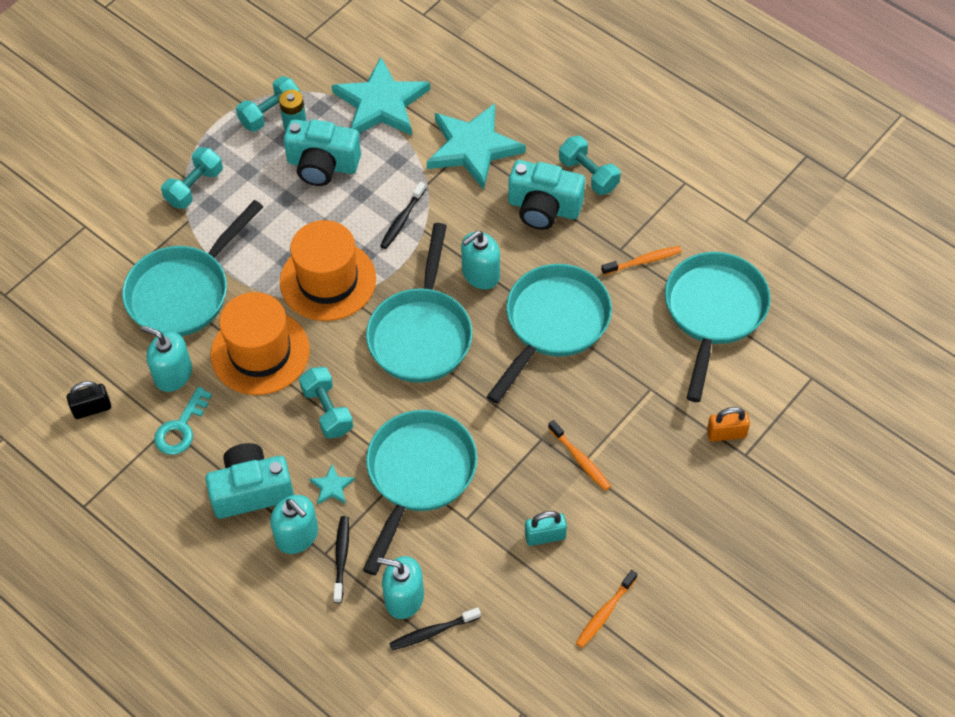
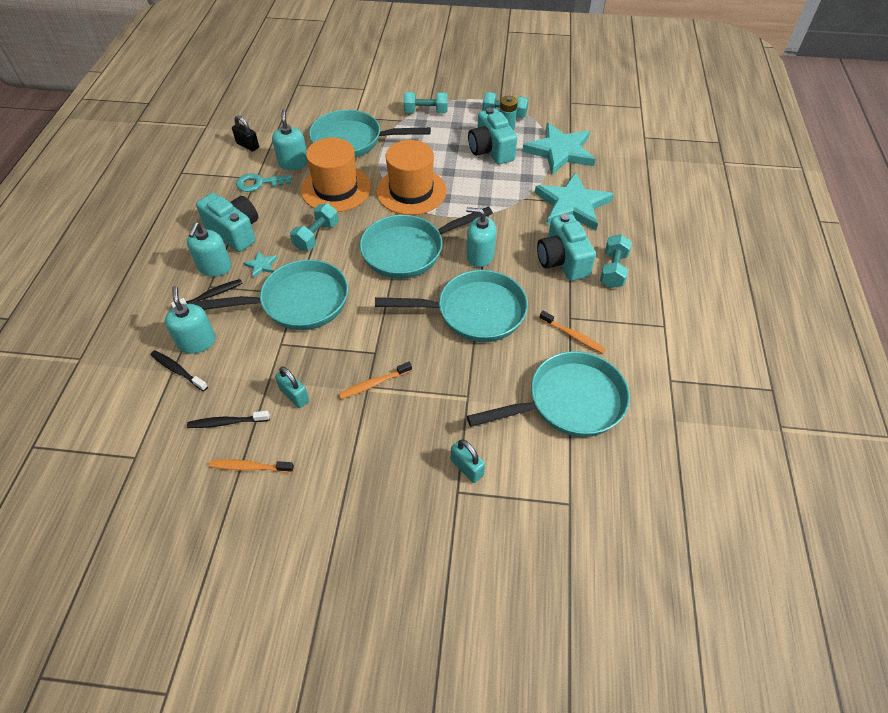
camera: 55 degrees right, 5 degrees down
black toothbrush [380,182,426,249] -> black toothbrush moved to [187,411,270,428]
orange toothbrush [548,420,611,491] -> orange toothbrush turned 45 degrees clockwise [339,362,412,399]
orange padlock [707,407,750,442] -> turquoise padlock [451,439,485,483]

